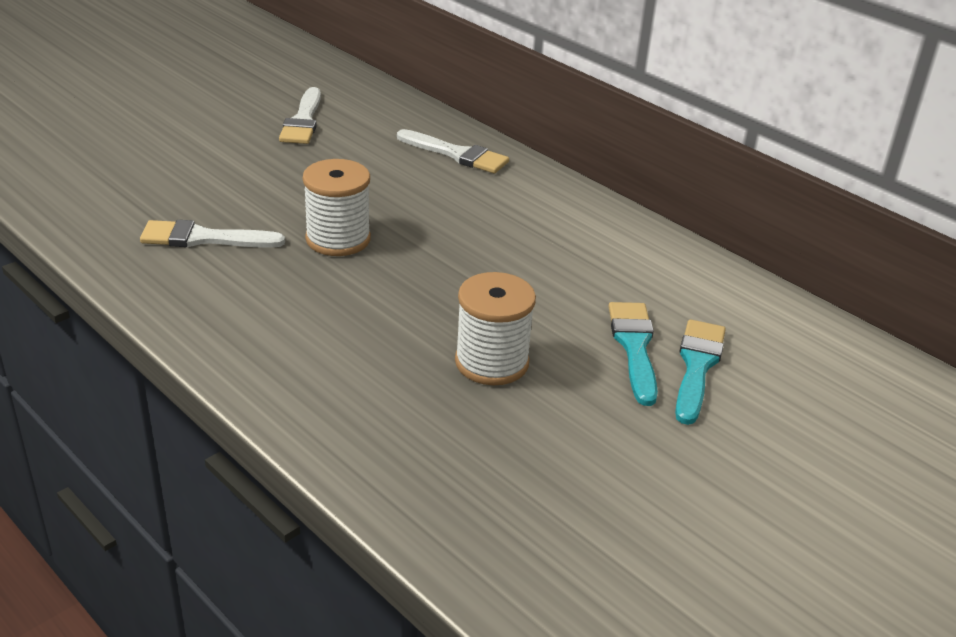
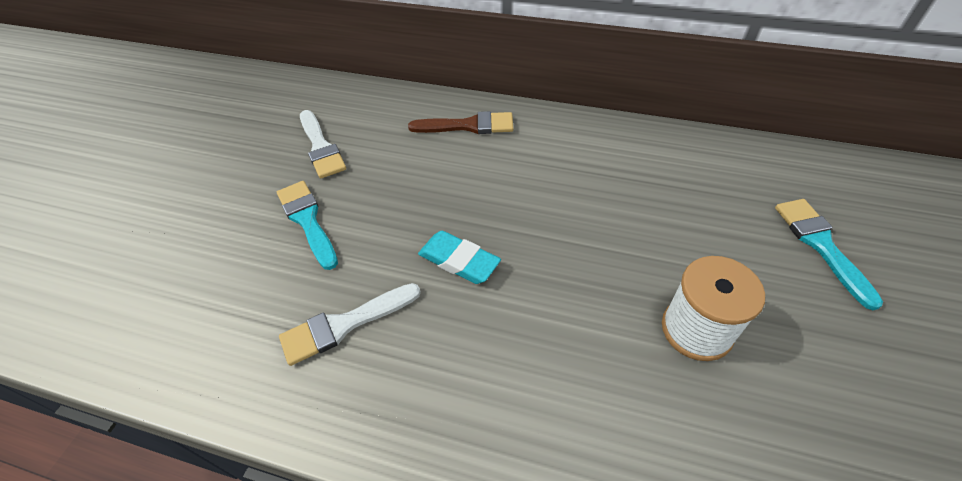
camera: 25 degrees left, 15 degrees up
white spool [303,159,371,256] -> turquoise eraser [418,231,501,284]
white brush [397,129,509,174] -> brown brush [408,111,513,134]
turquoise brush [608,302,658,406] -> turquoise brush moved to [277,181,338,270]

